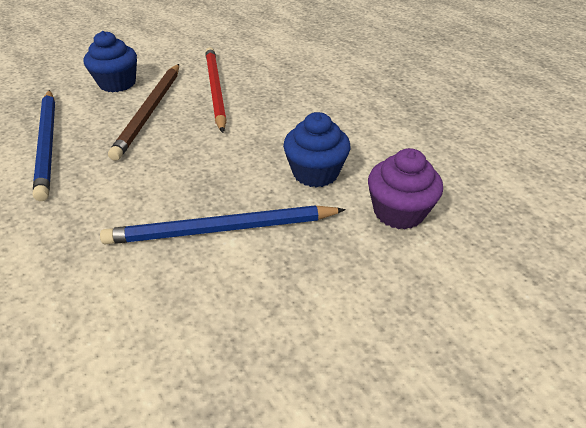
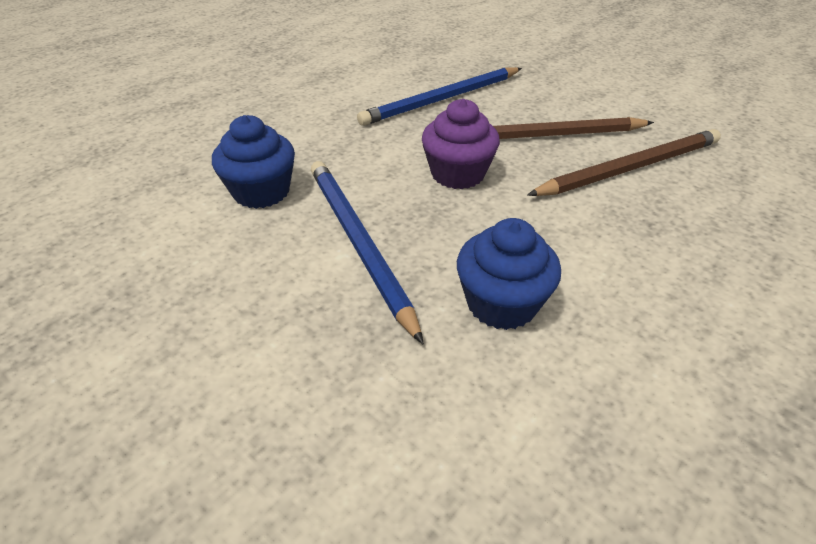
camera: 75 degrees right, 0 degrees up
blue cupcake [83,31,137,92] -> blue cupcake moved to [212,115,295,209]
red pencil [205,47,227,133] -> brown pencil [527,129,721,196]
purple cupcake [368,148,443,229] -> purple cupcake moved to [422,99,500,189]

